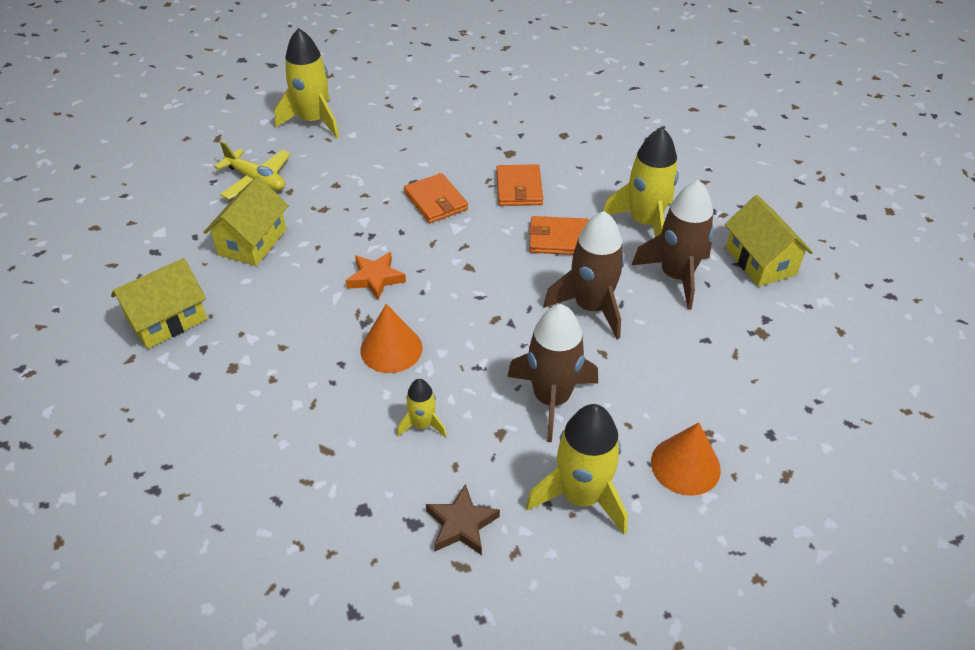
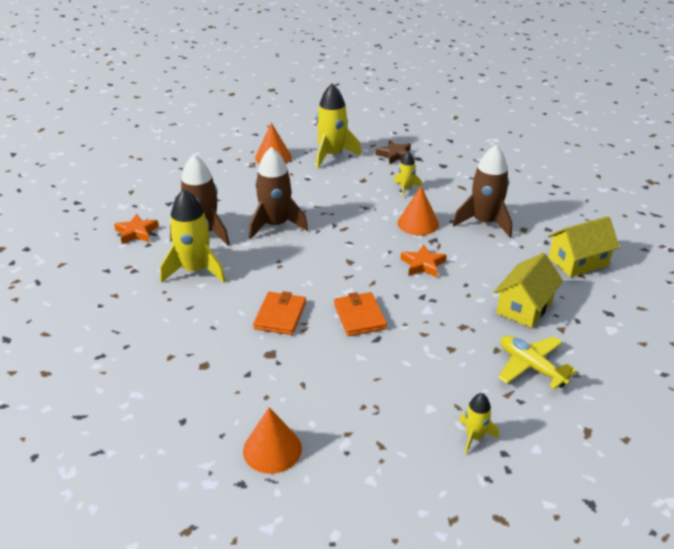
camera: 165 degrees left, 10 degrees down
yellow rocket [274,28,339,138] -> yellow rocket [459,393,499,454], size x0.52
brown rocket [507,304,598,442] -> brown rocket moved to [452,145,512,238]
orange wallet [529,216,589,255] -> none
yellow house [725,195,813,287] -> orange star [114,214,159,244]
none -> orange cone [243,407,302,474]

